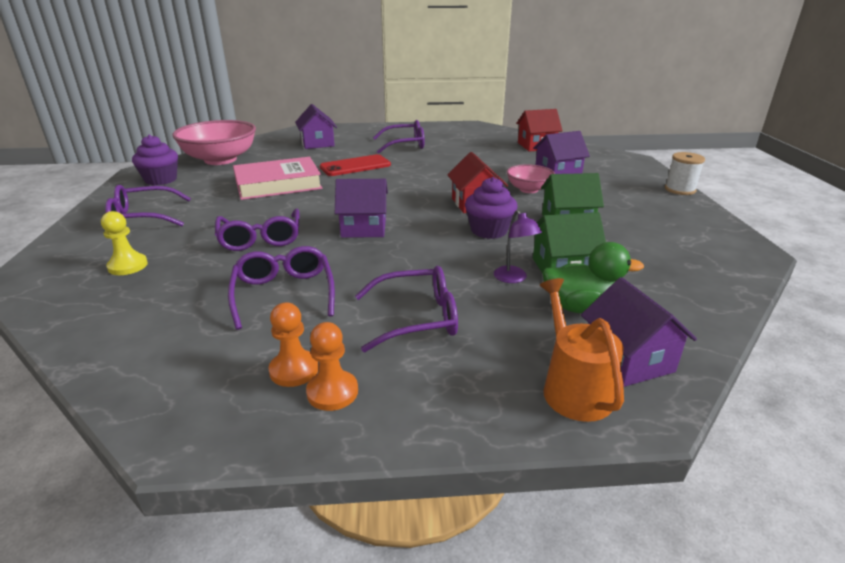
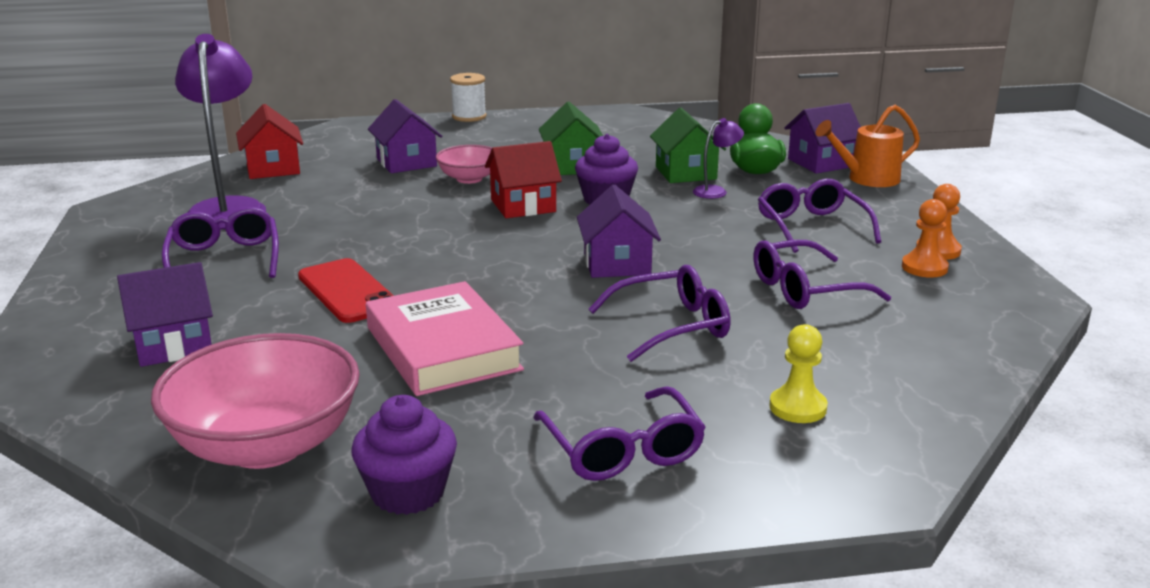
camera: 95 degrees left, 5 degrees down
none -> purple lamp [175,34,266,229]

